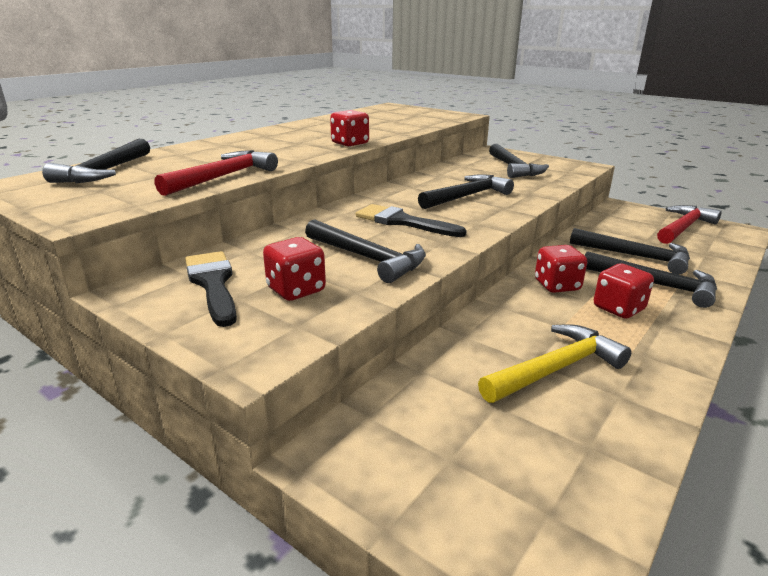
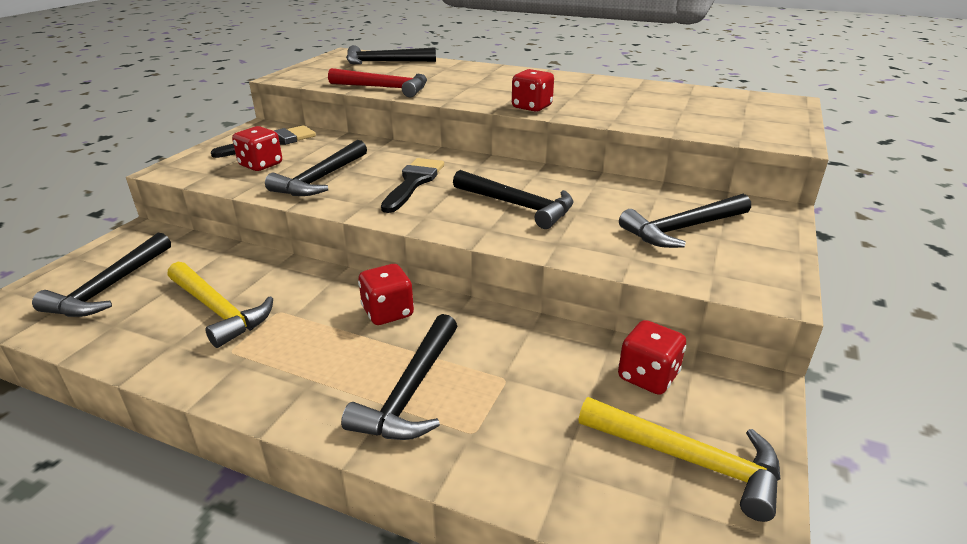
camera: 75 degrees right, 5 degrees up
black hammer [570,228,690,275] -> black hammer moved to [32,233,171,317]
red dice [594,263,654,319] -> red dice moved to [618,320,686,395]
red hammer [657,205,722,244] -> yellow hammer [579,397,780,522]

